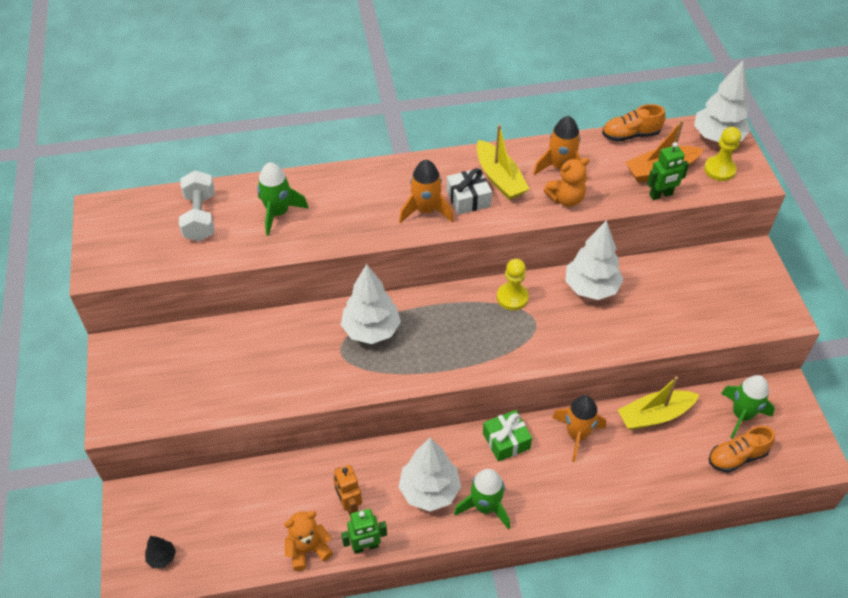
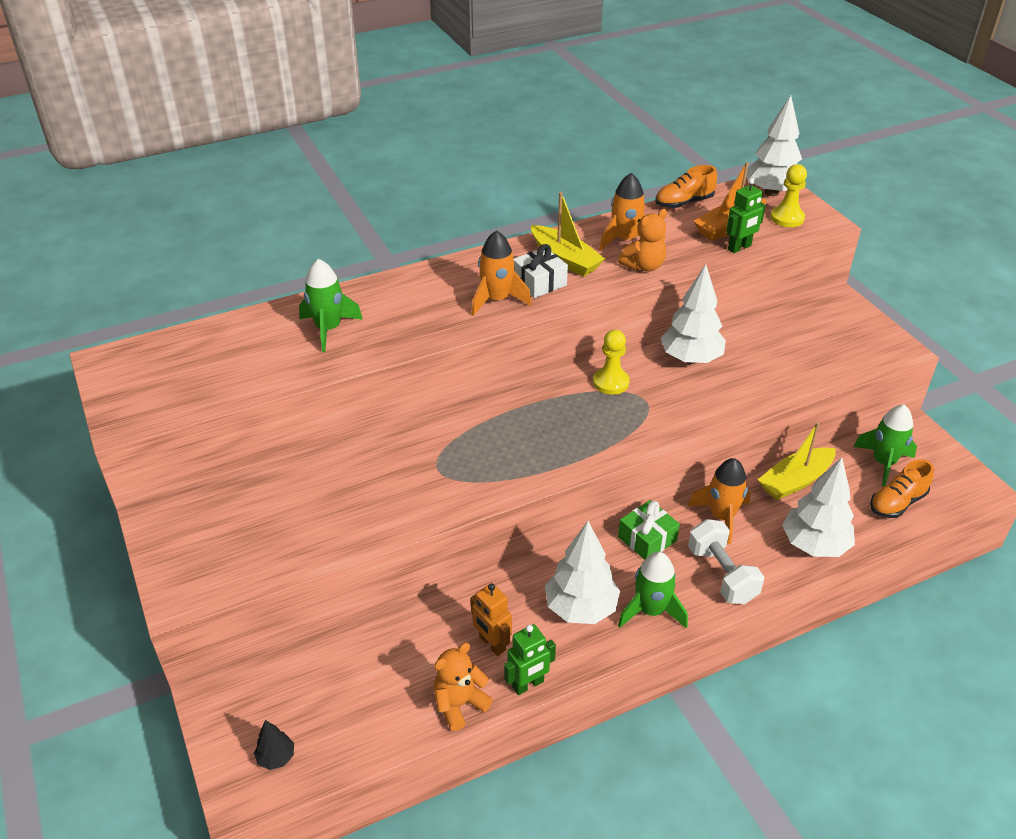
camera: 15 degrees left, 10 degrees down
white dumbbell [179,170,215,242] -> white dumbbell moved to [688,519,764,604]
white tree [341,264,401,344] -> white tree moved to [782,457,855,557]

